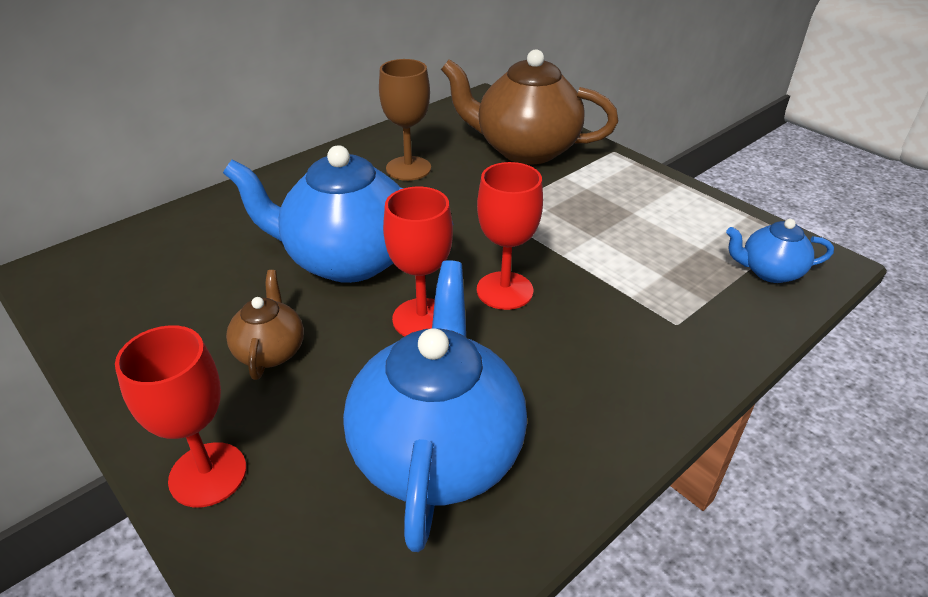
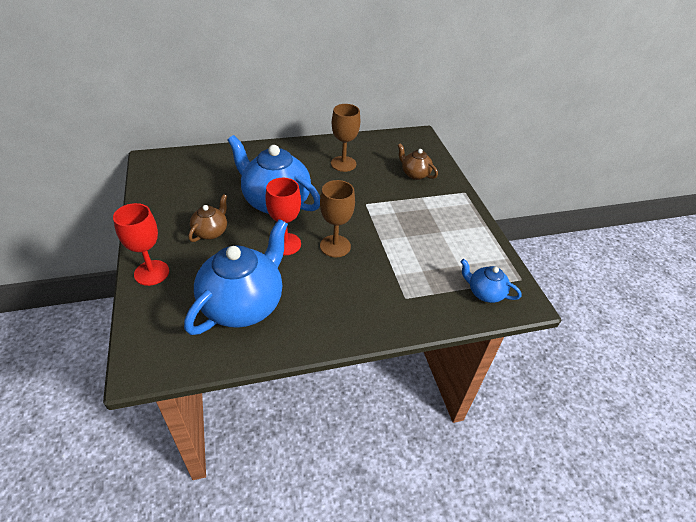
camera: 25 degrees right, 5 degrees up
brown teapot [441,49,618,165] -> brown teapot [398,143,438,180], size x0.49
red goblet [477,162,543,310] -> brown goblet [320,180,355,257]

